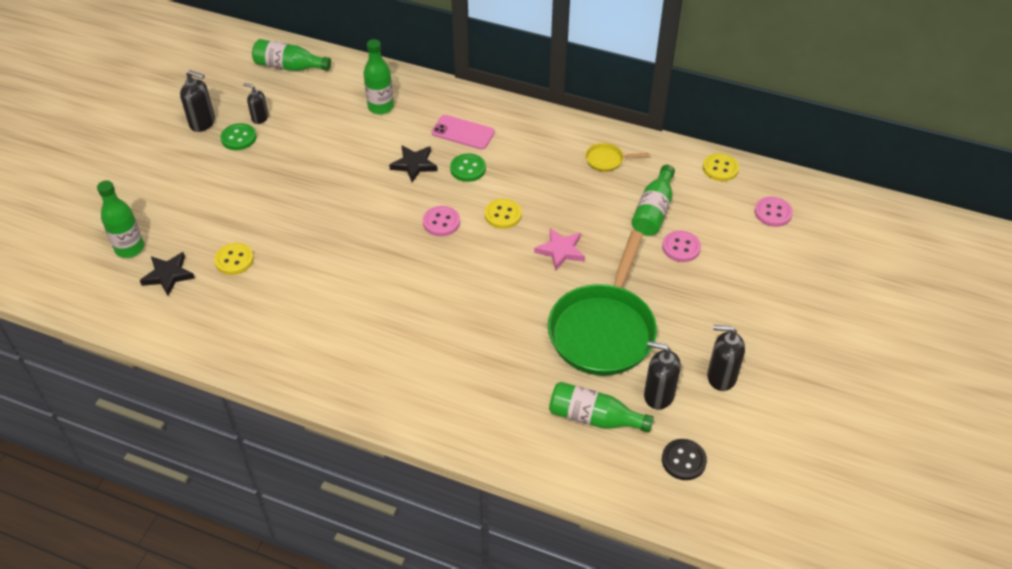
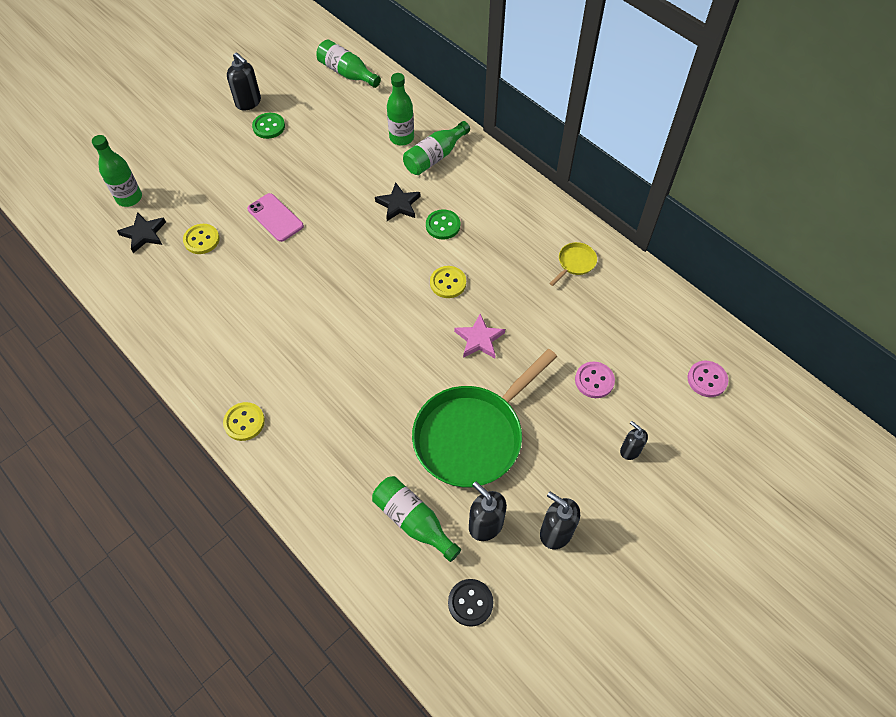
camera: 25 degrees right, 10 degrees up
black soap dispenser [243,83,269,124] -> black soap dispenser moved to [620,421,648,460]
pink button [423,206,460,236] -> none
pink phone [432,115,495,150] -> pink phone moved to [247,193,304,242]
yellow pan [585,143,650,172] -> yellow pan turned 105 degrees clockwise [549,242,597,286]
green bottle [632,165,675,236] -> green bottle moved to [403,121,470,175]
yellow button [703,153,739,181] -> yellow button moved to [223,402,265,441]

